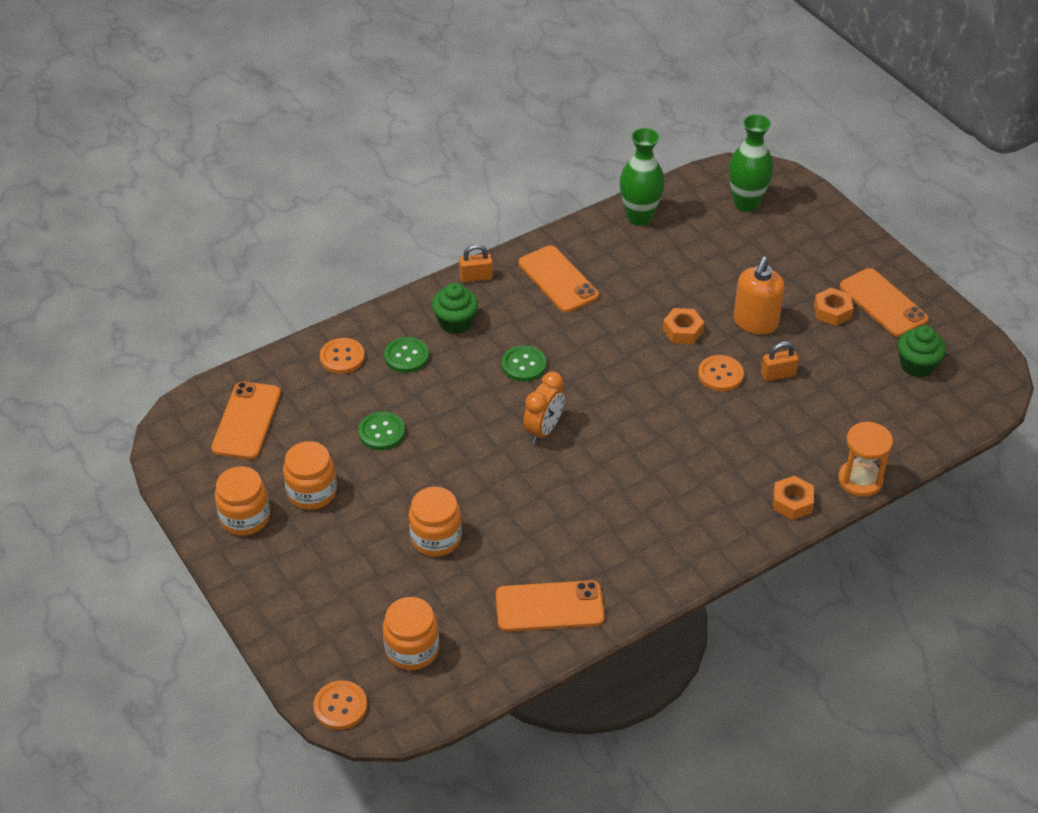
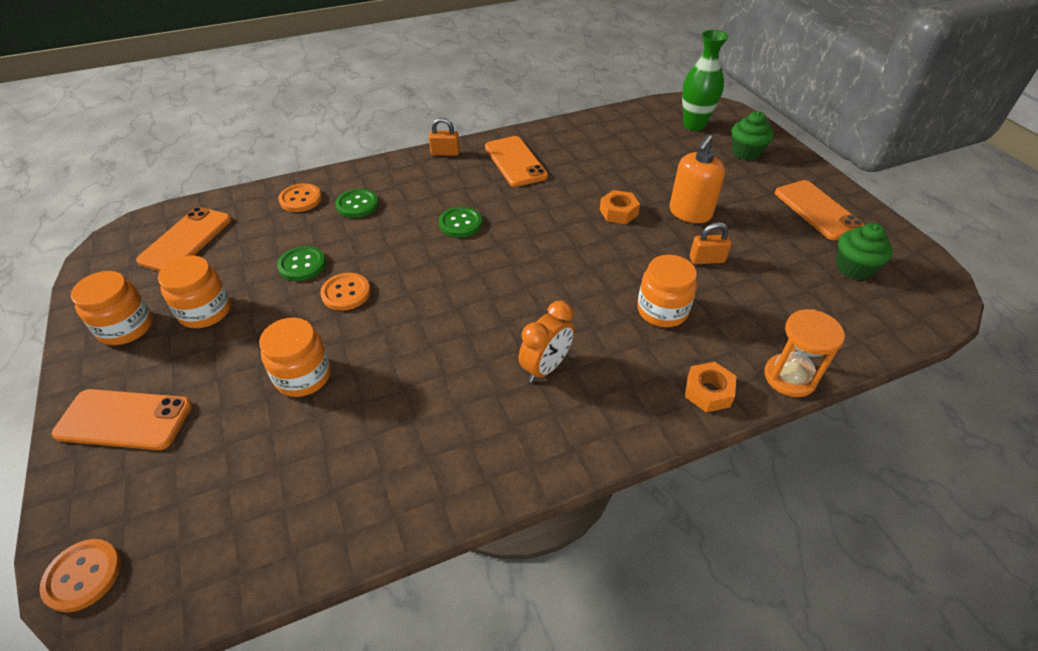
camera: 10 degrees right, 0 degrees up
orange jar [383,597,439,670] -> orange jar moved to [637,255,697,327]
green cupcake [432,283,478,334] -> green cupcake moved to [732,111,774,160]
orange phone [496,580,604,632] -> orange phone moved to [51,389,192,450]
orange clock [523,371,565,444] -> orange clock moved to [518,301,574,383]
green vase [620,128,665,226] -> none
orange button [698,355,744,392] -> orange button moved to [320,273,370,311]
orange nut [814,288,853,326] -> none

